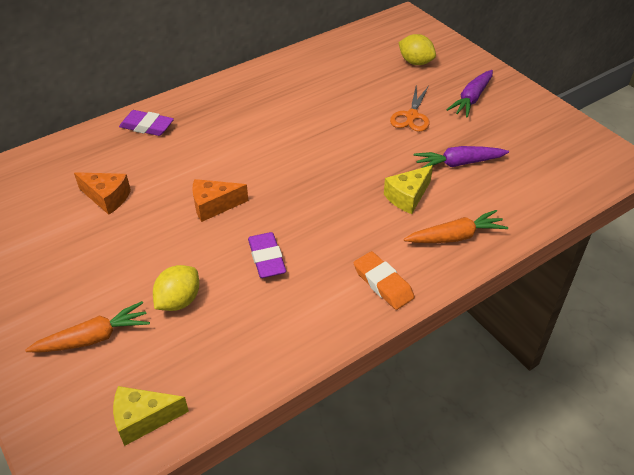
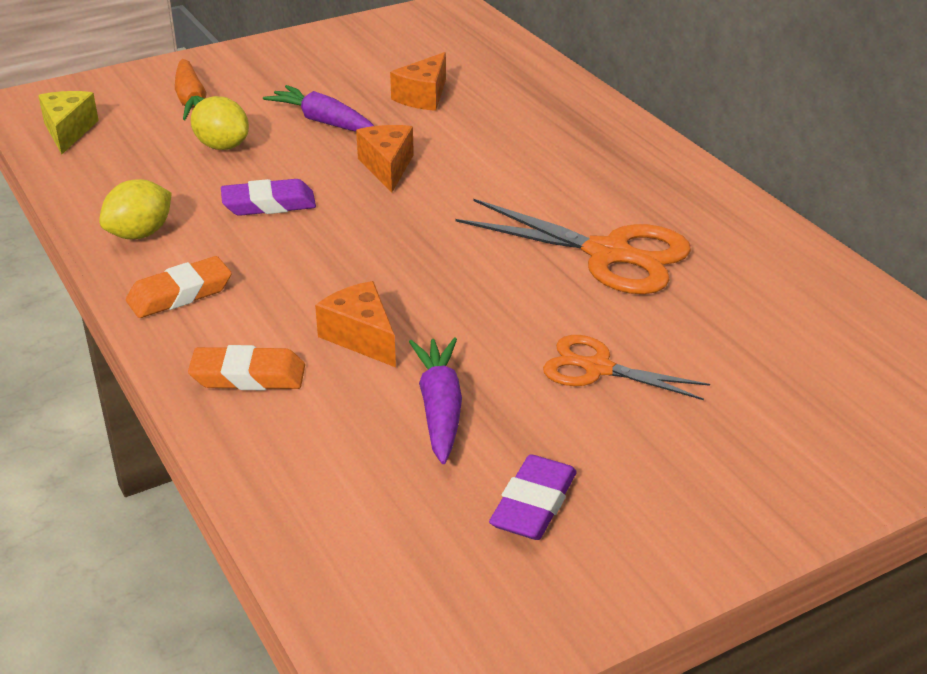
camera: 95 degrees right, 10 degrees down
purple eraser [119,110,174,136] -> purple eraser moved to [489,454,577,540]
yellow cheese [384,165,433,214] -> orange cheese [315,281,396,367]
yellow lemon [398,34,436,65] -> yellow lemon moved to [99,179,172,239]
orange carrot [404,210,508,243] -> orange eraser [188,345,305,390]
purple carrot [446,70,493,118] -> purple carrot moved to [263,85,374,132]
none -> orange scissors [456,199,691,294]

